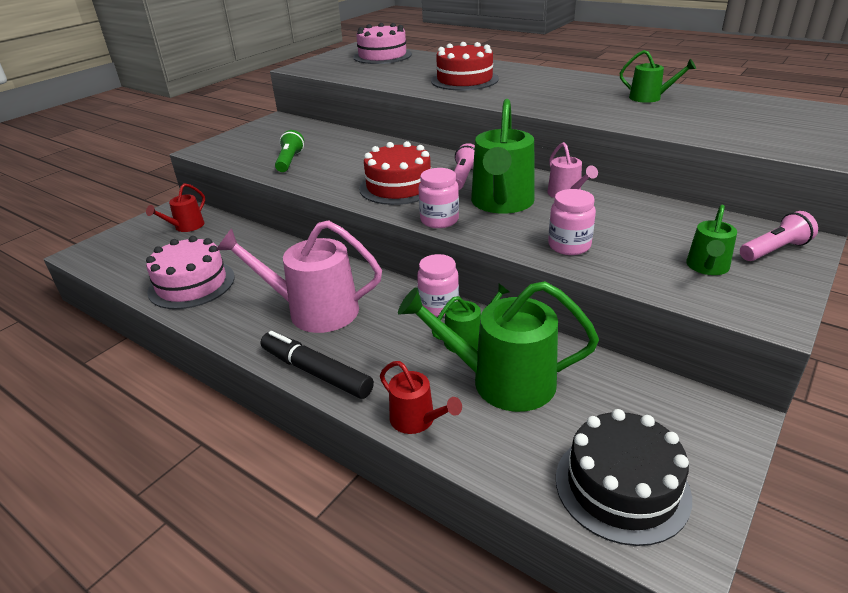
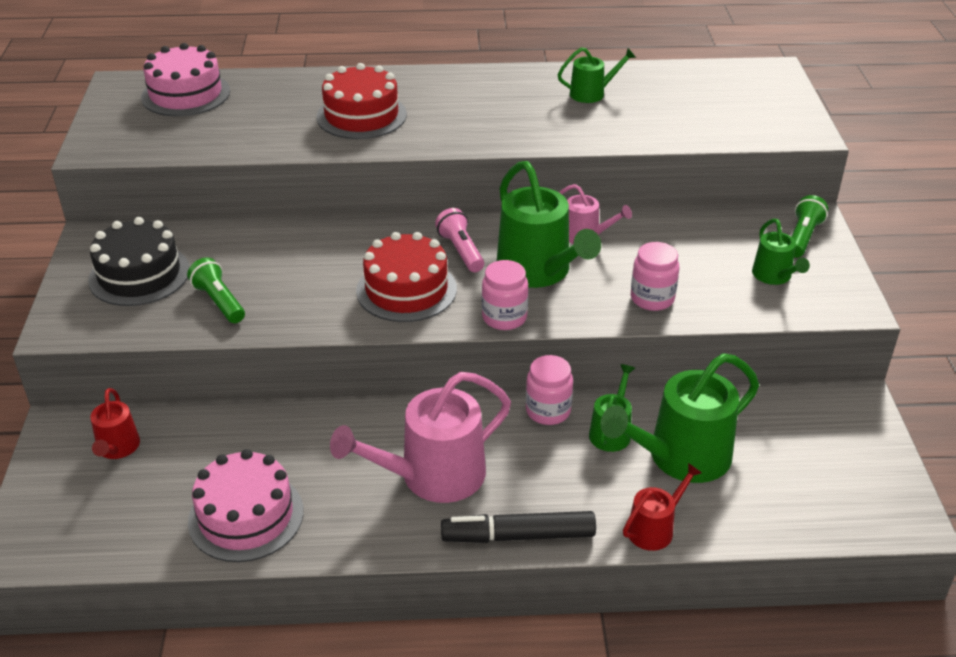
camera: 40 degrees left, 5 degrees up
red watering can [380,361,462,434] -> red watering can turned 45 degrees counterclockwise [623,463,702,551]
black cake [556,409,692,546] -> black cake moved to [88,217,190,306]
pink flashlight [740,211,818,261] -> green flashlight [792,195,828,258]

